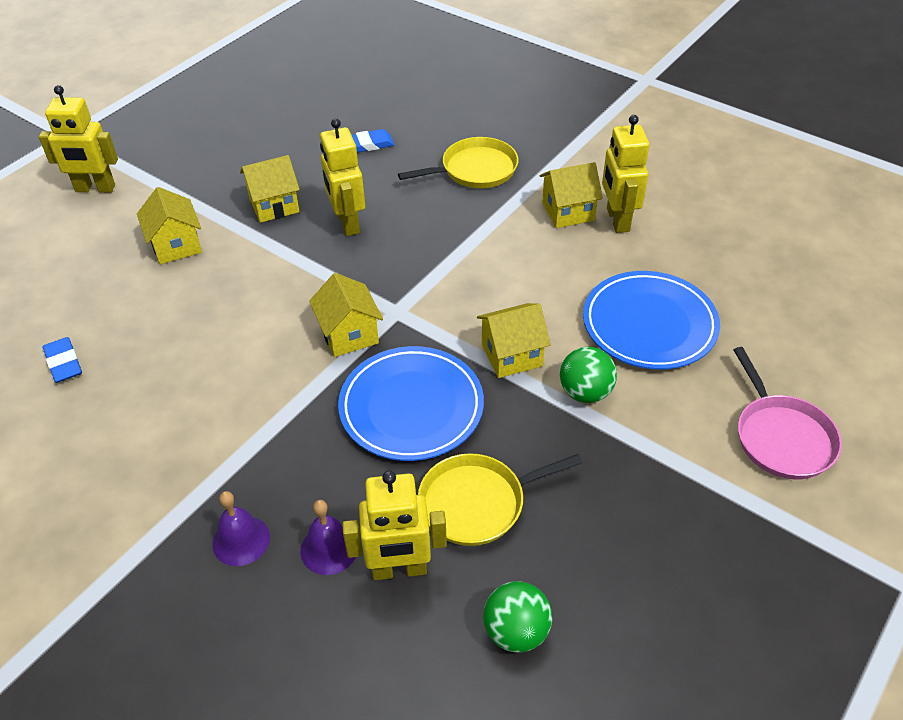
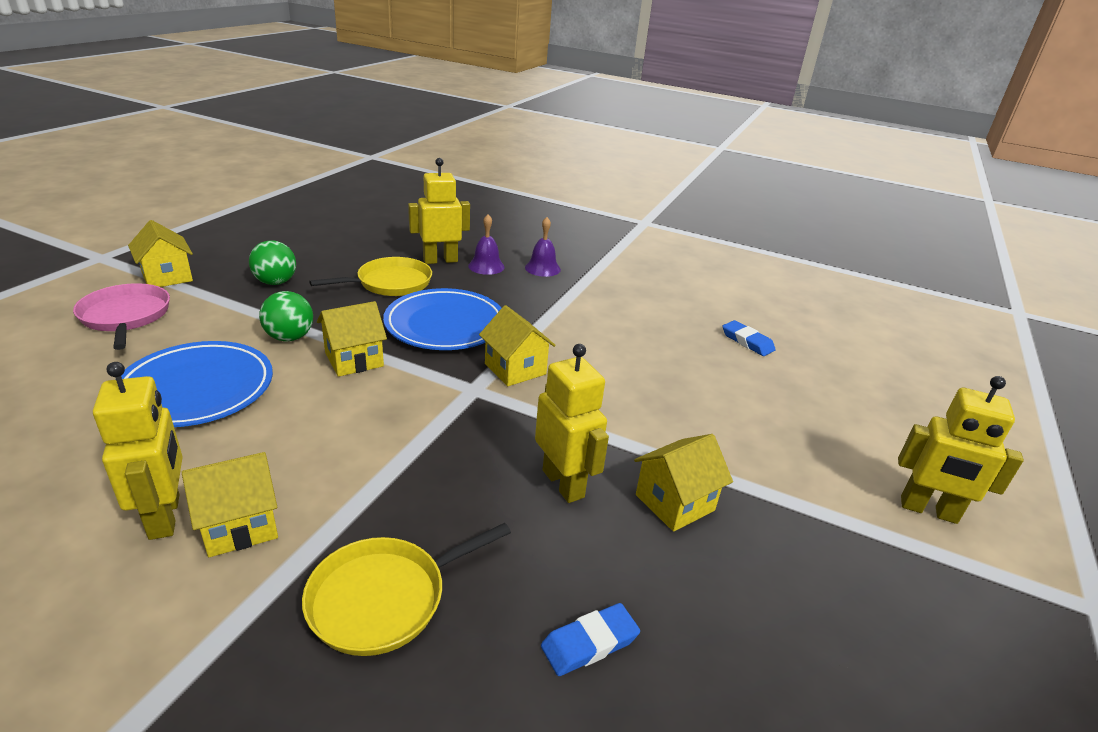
camera: 165 degrees right, 15 degrees down
yellow robot [39,85,118,193] -> yellow robot turned 150 degrees counterclockwise [898,376,1024,524]
yellow house [137,187,202,264] -> yellow house moved to [128,220,193,287]
green ball [483,581,552,653] -> green ball moved to [249,240,296,285]

